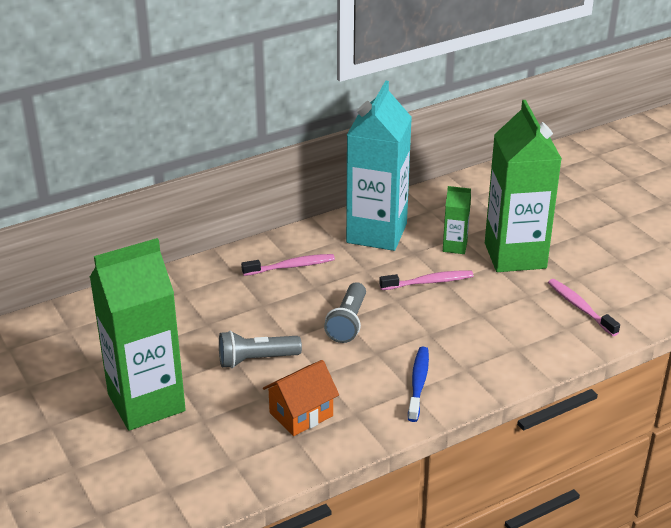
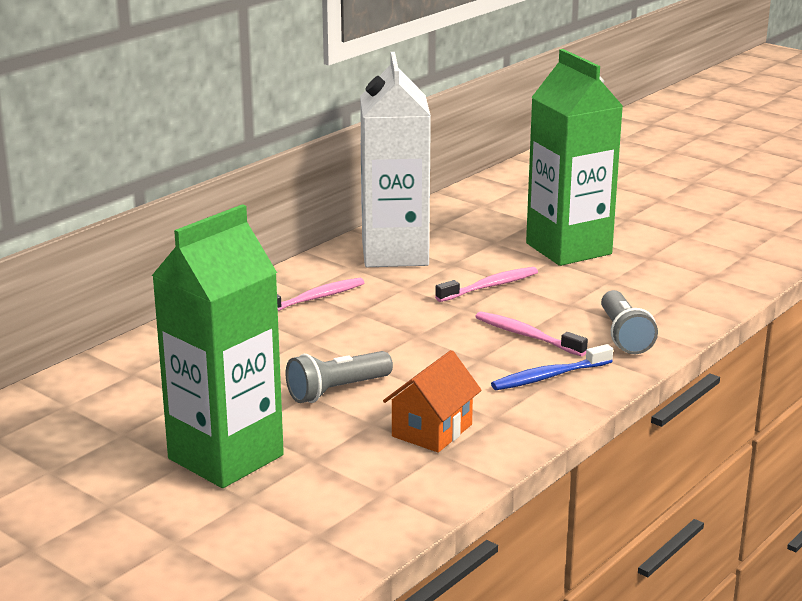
camera: 20 degrees left, 10 degrees down
grey flashlight [324,282,366,343] -> grey flashlight moved to [601,290,658,354]
turquoise carton [346,81,412,251] -> white carton [360,52,431,267]
blue toothbrush [408,346,429,422] -> blue toothbrush turned 105 degrees counterclockwise [491,344,613,390]
green carton [443,186,471,254] -> none
pink toothbrush [548,279,620,336] -> pink toothbrush moved to [475,311,588,356]

